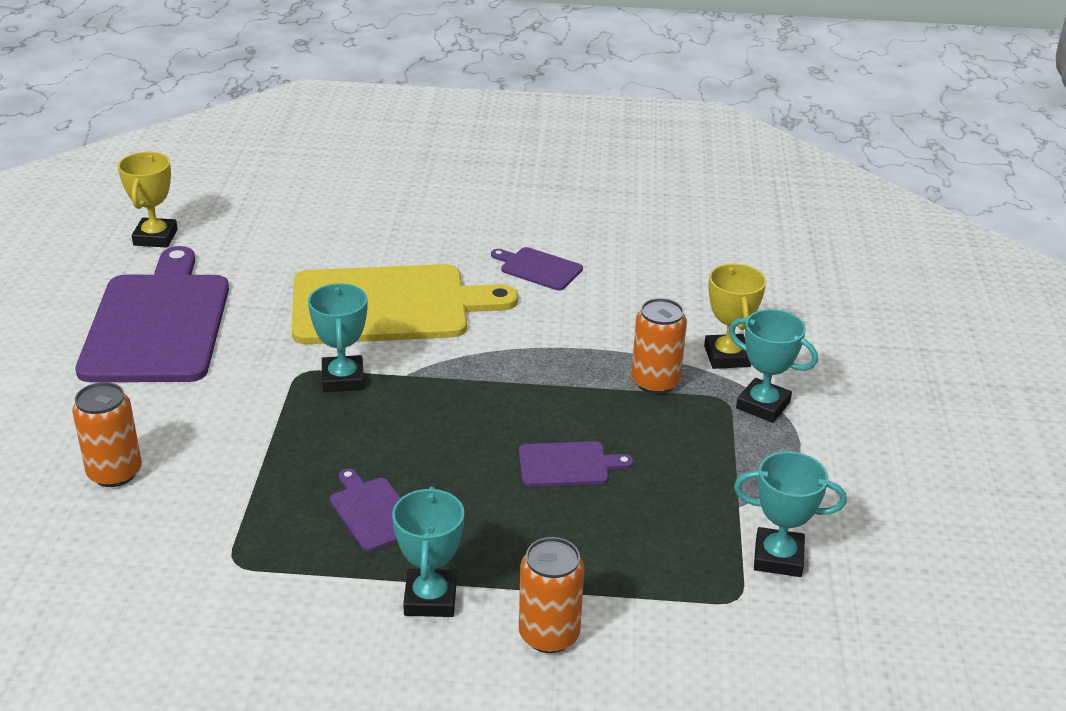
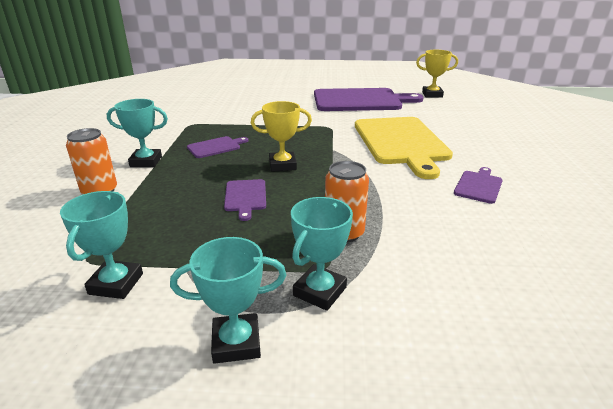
camera: 90 degrees right, 5 degrees down
orange can [72,382,142,487] -> none
turquoise trophy [308,283,367,392] -> turquoise trophy moved to [170,237,286,364]
yellow trophy [704,264,766,369] -> yellow trophy moved to [251,101,312,172]

